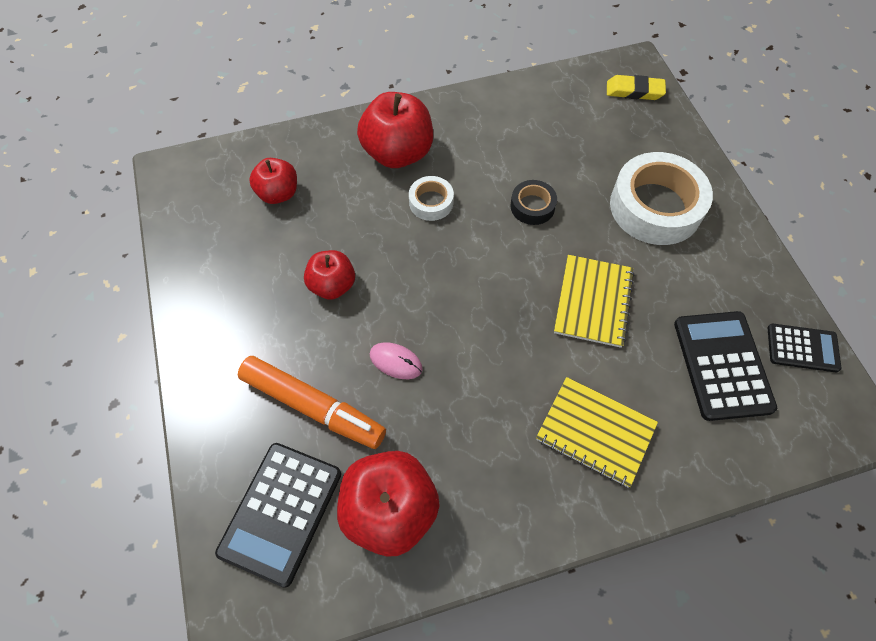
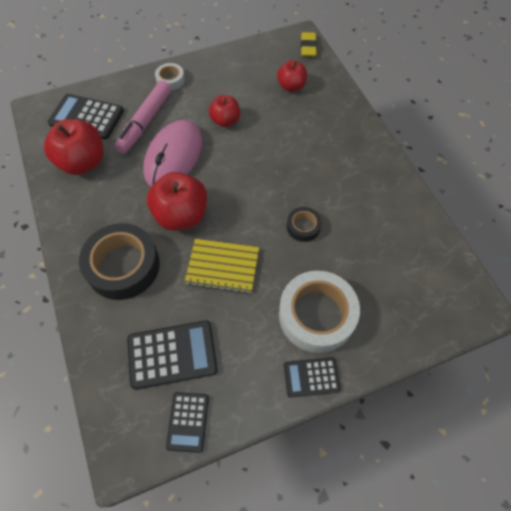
camera: 85 degrees right, 0 degrees up
orange marker [238,356,386,449] -> pink marker [114,80,171,154]
red apple [357,92,433,168] -> red apple moved to [147,172,207,231]
pink mouse [370,342,423,379] -> pink mouse [143,120,202,187], size x2.43
white tape [409,176,454,221] -> white tape moved to [155,63,185,90]
yellow notebook [536,377,658,488] -> black tape [79,223,160,300]
yellow eraser [607,75,666,100] -> yellow eraser moved to [301,32,317,57]
none -> black calculator [284,357,341,398]

